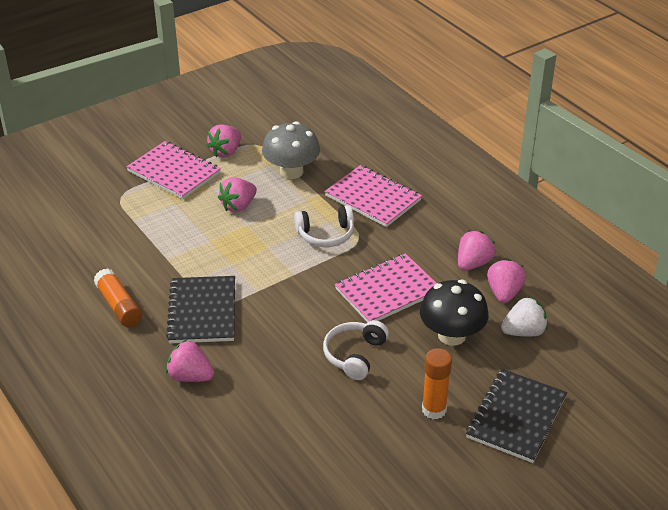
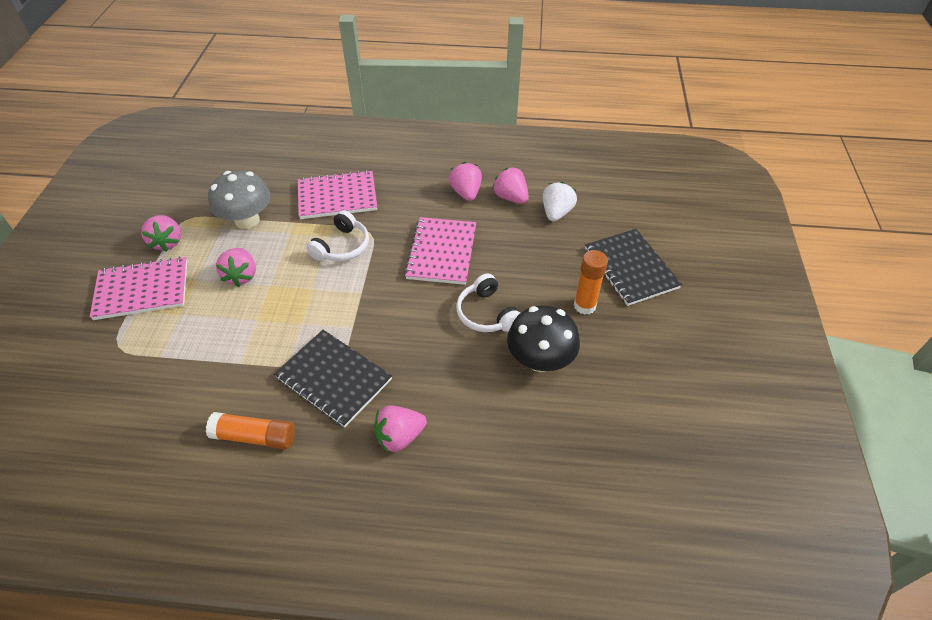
camera: 50 degrees left, 10 degrees up
black mushroom [420,280,489,346] -> black mushroom moved to [507,305,580,372]

